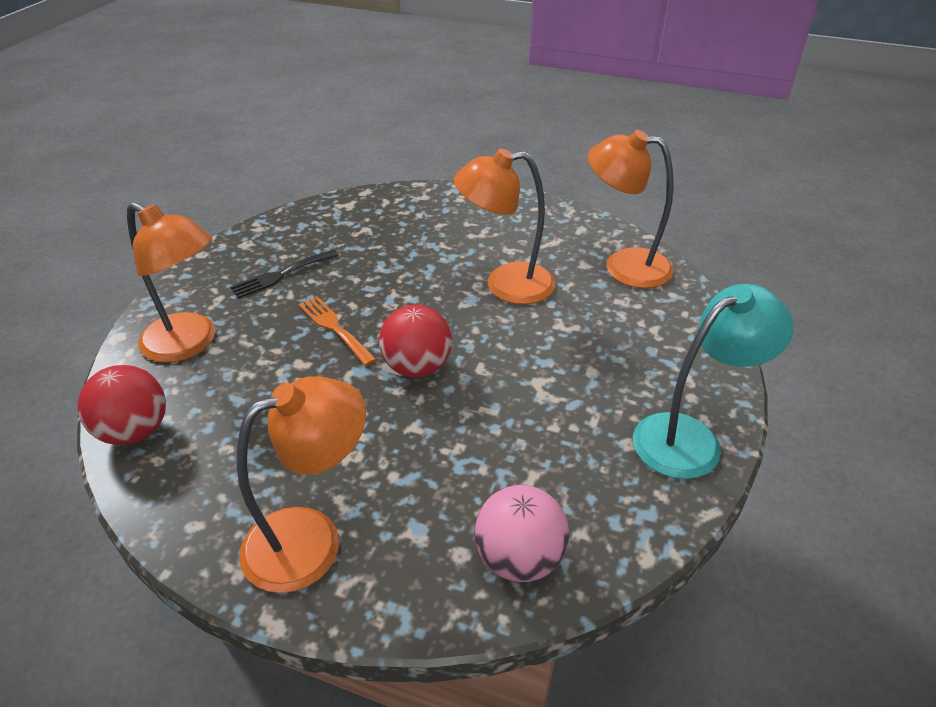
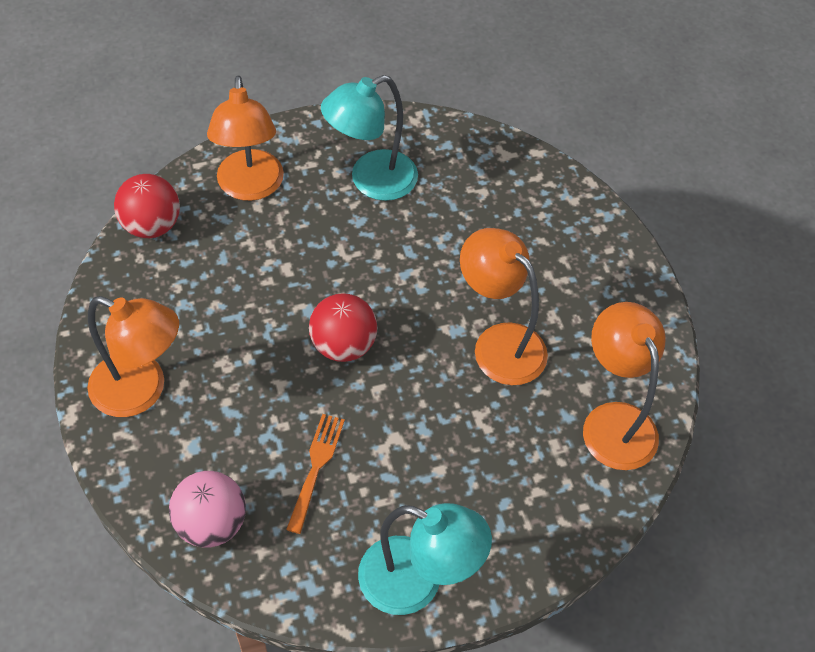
camera: 50 degrees right, 15 degrees up
black fork [230,249,339,299] -> turquoise lamp [321,75,418,201]
orange fork [298,296,377,366] -> orange fork moved to [286,414,345,534]

